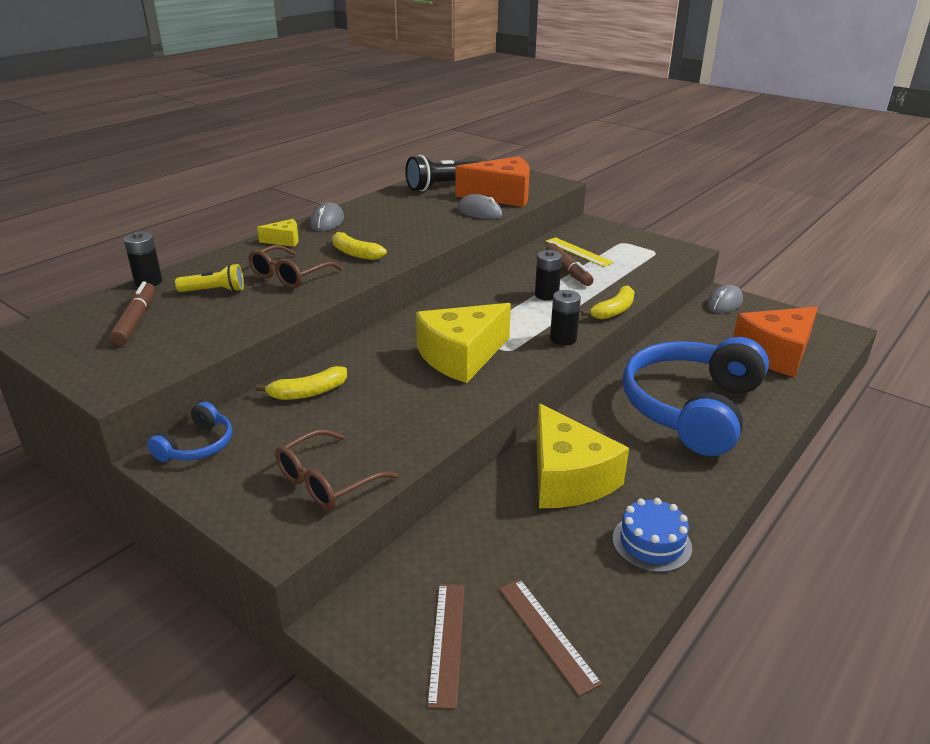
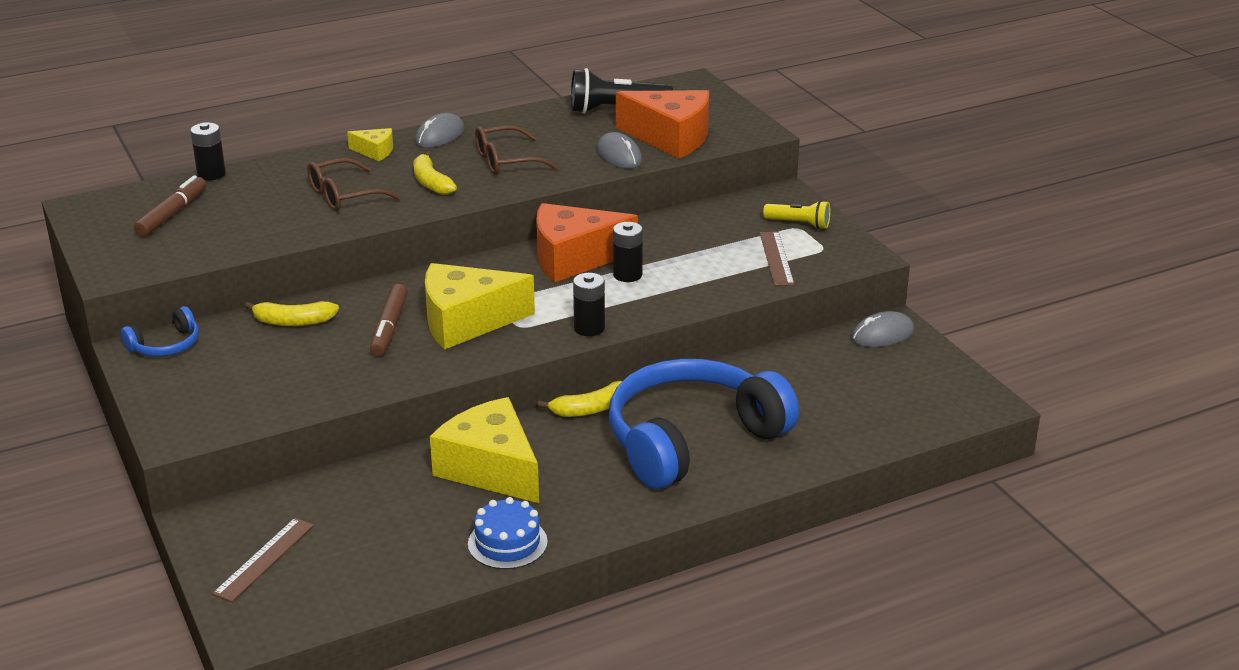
camera: 25 degrees right, 0 degrees up
yellow flashlight [175,264,244,292] -> yellow flashlight moved to [763,200,830,229]
brown glasses [275,429,398,510] -> brown glasses moved to [475,125,558,175]
brown ruler [499,579,602,696] -> brown ruler moved to [760,232,795,286]
yellow cheese [536,404,629,508] -> yellow cheese turned 135 degrees clockwise [430,397,539,503]
yellow ruler [545,237,614,267] -> none
brown marker [546,243,594,286] -> brown marker moved to [370,284,408,356]
yellow banana [581,286,635,320] -> yellow banana moved to [538,381,622,417]
orange cheese [733,307,818,377] -> orange cheese moved to [536,203,638,283]

